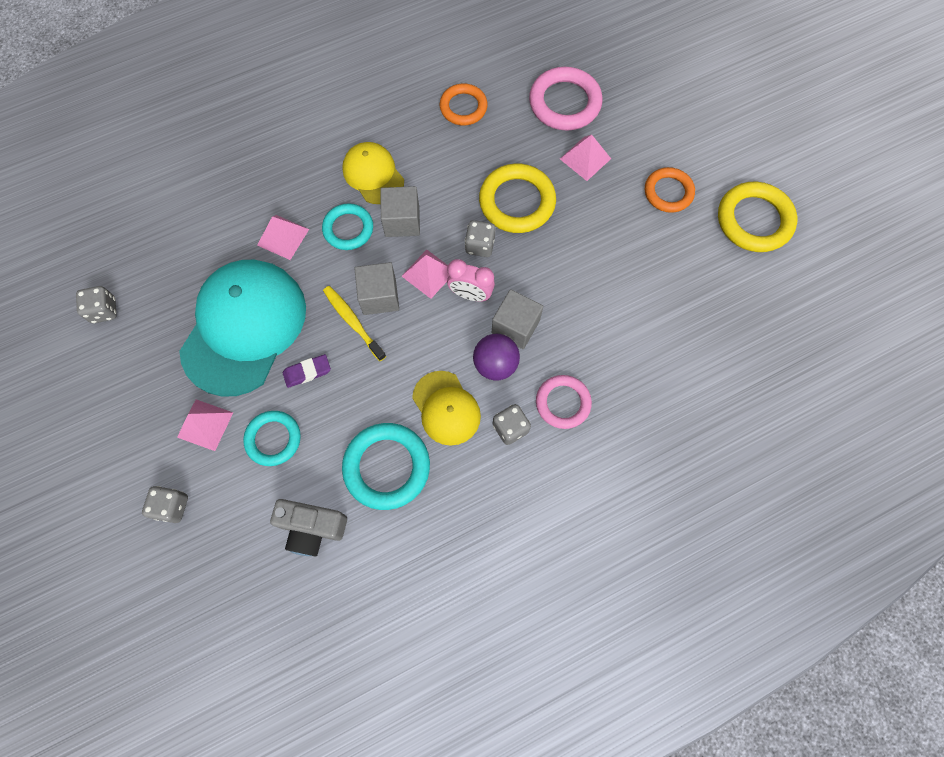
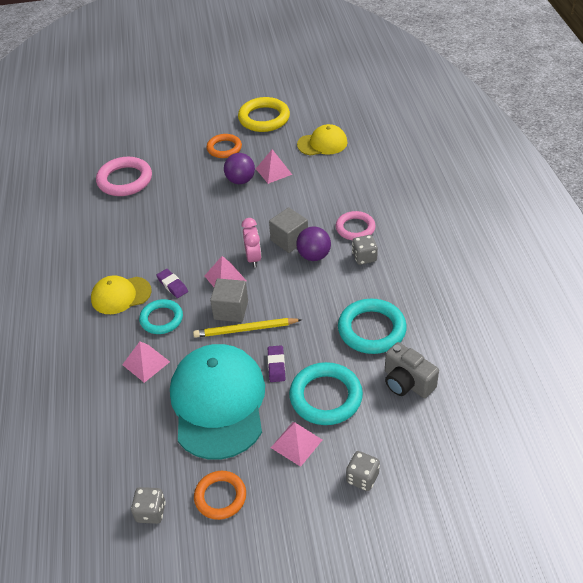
camera: 70 degrees left, 25 degrees down
turquoise cap [179,260,306,397] -> turquoise cap turned 45 degrees clockwise [170,344,265,460]
turquoise ring [243,411,301,466] -> turquoise ring [289,362,363,425], size x1.52
grey camera [270,499,347,557] -> grey camera turned 105 degrees clockwise [385,342,439,398]
yellow toothbrush [323,286,386,361] -> yellow pencil [193,318,302,338]
grey cube [380,186,420,237] -> purple eraser [156,269,188,298]
yellow cap [412,371,481,446] -> yellow cap moved to [297,124,348,156]
orange ring [440,84,488,125] -> orange ring moved to [194,471,246,520]
pink clock [447,259,495,302] -> pink clock turned 45 degrees counterclockwise [241,218,261,268]
grey dice [465,220,496,257] -> none
yellow ring [479,164,556,233] -> none
pink pyramid [560,135,611,181] -> pink pyramid moved to [256,149,292,184]
none -> purple ball [224,153,255,184]

